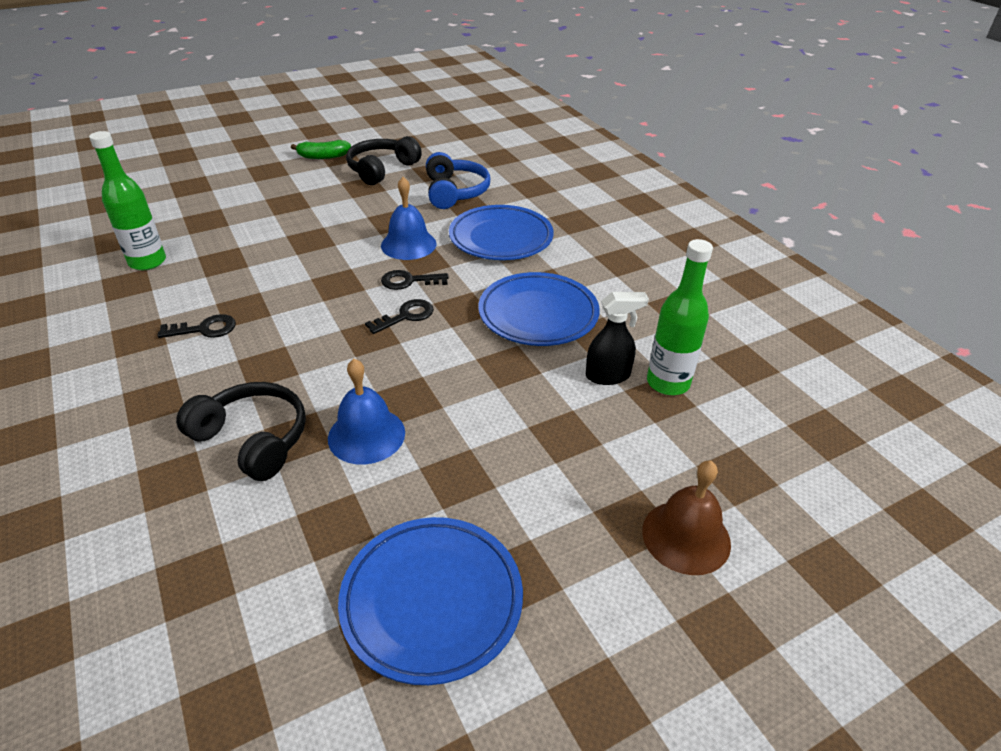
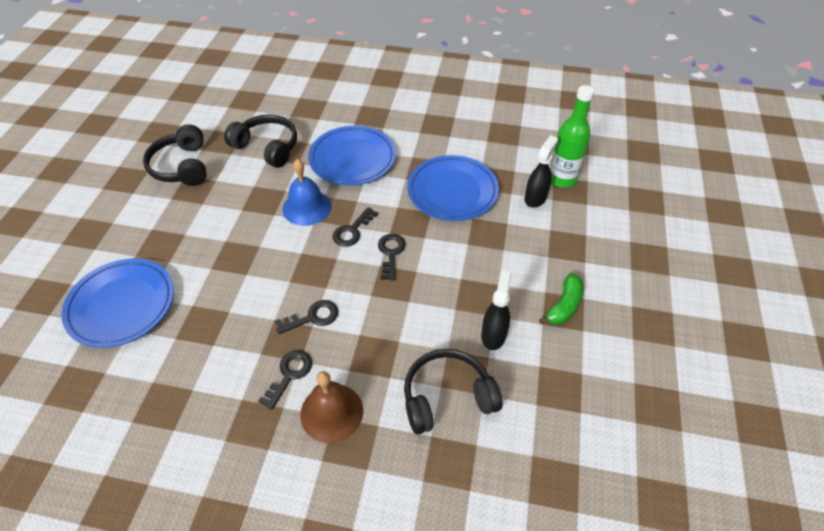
camera: 50 degrees left, 10 degrees up
green bottle [89,131,166,270] -> none
green banana [291,140,351,159] -> green banana moved to [539,273,583,325]
blue bell [328,359,405,465] -> black spray bottle [481,270,512,350]
blue plate [338,517,523,685] -> blue plate moved to [62,259,174,348]
blue headphones [426,152,490,209] -> black headphones [224,114,297,168]
brown bell [642,461,731,575] -> brown bell moved to [300,371,363,443]
none -> black key [275,300,338,334]

